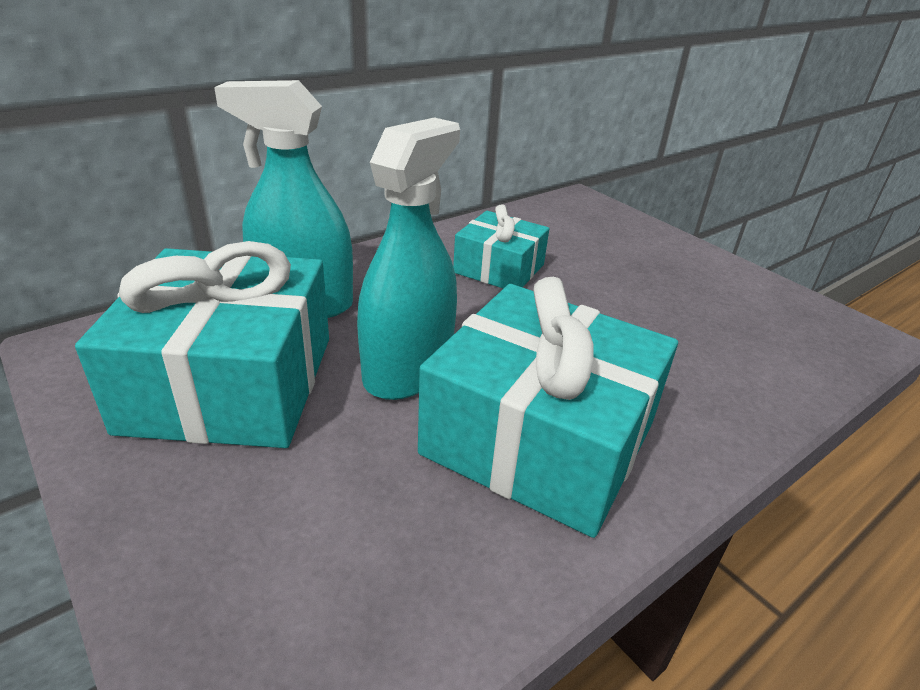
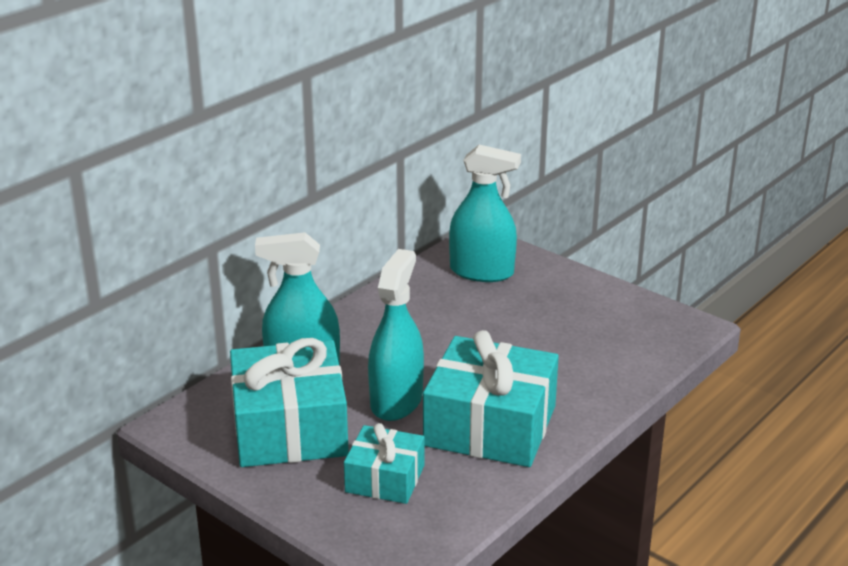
camera: 10 degrees left, 5 degrees down
turquoise gift [453,204,549,289] -> turquoise gift moved to [344,423,424,504]
none -> turquoise spray bottle [449,145,521,282]

